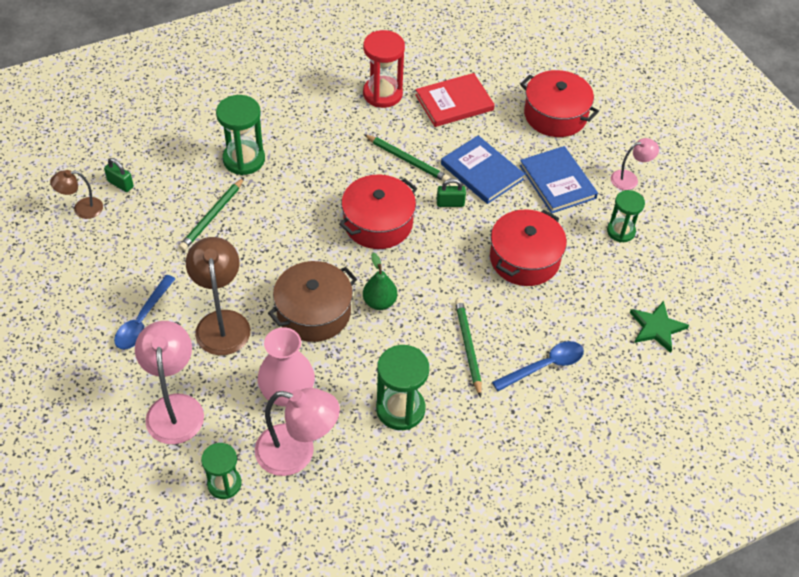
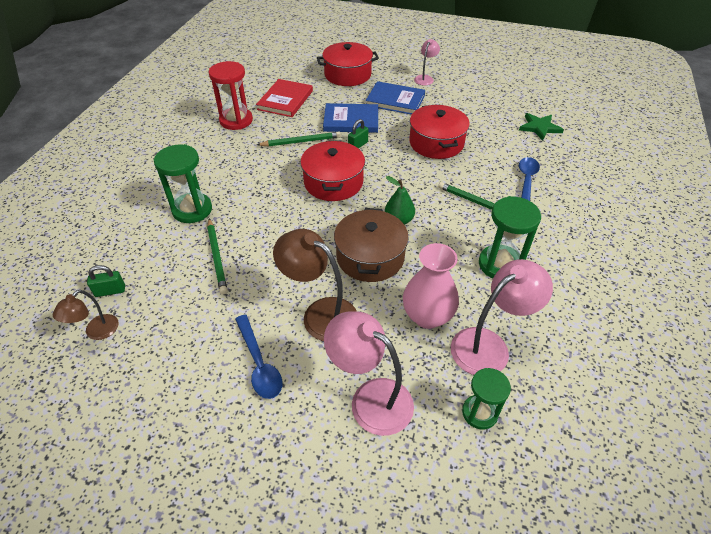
camera: 45 degrees left, 5 degrees down
green hourglass [607,190,645,243] -> none

